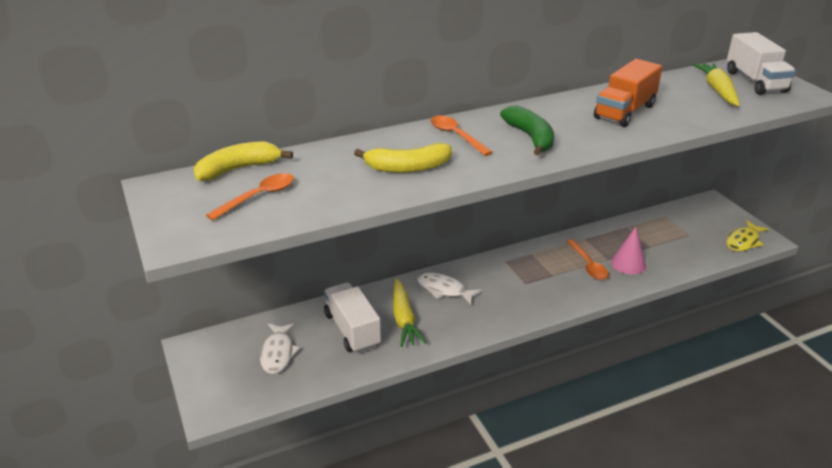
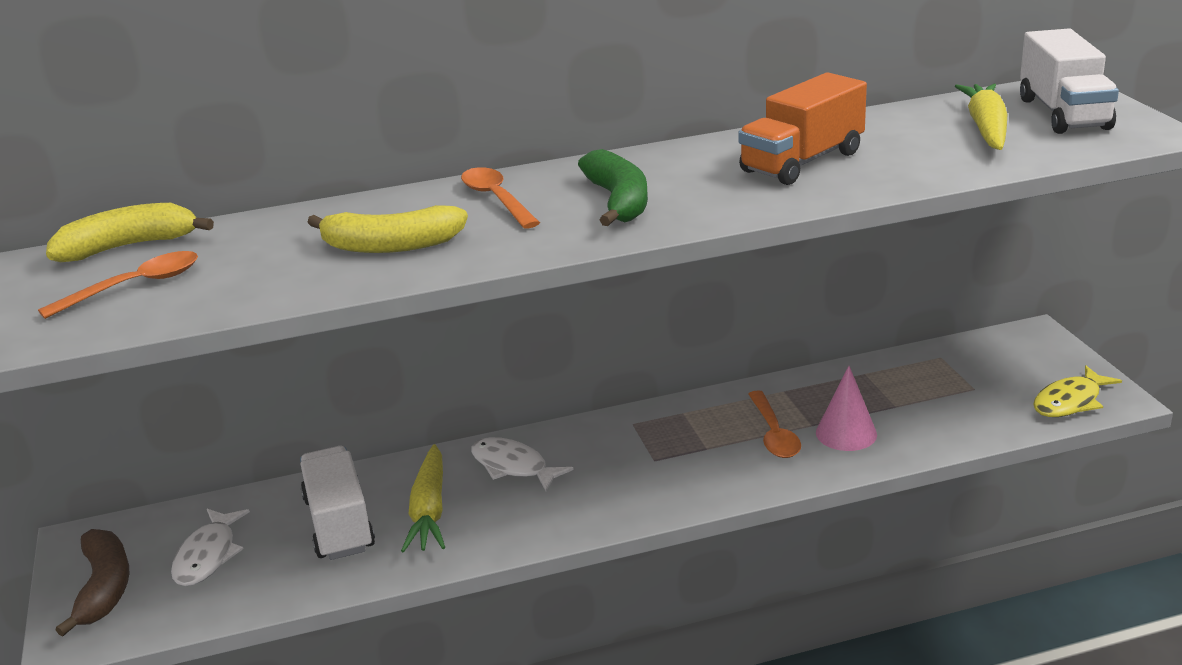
camera: 10 degrees right, 5 degrees down
none -> brown banana [56,529,129,636]

